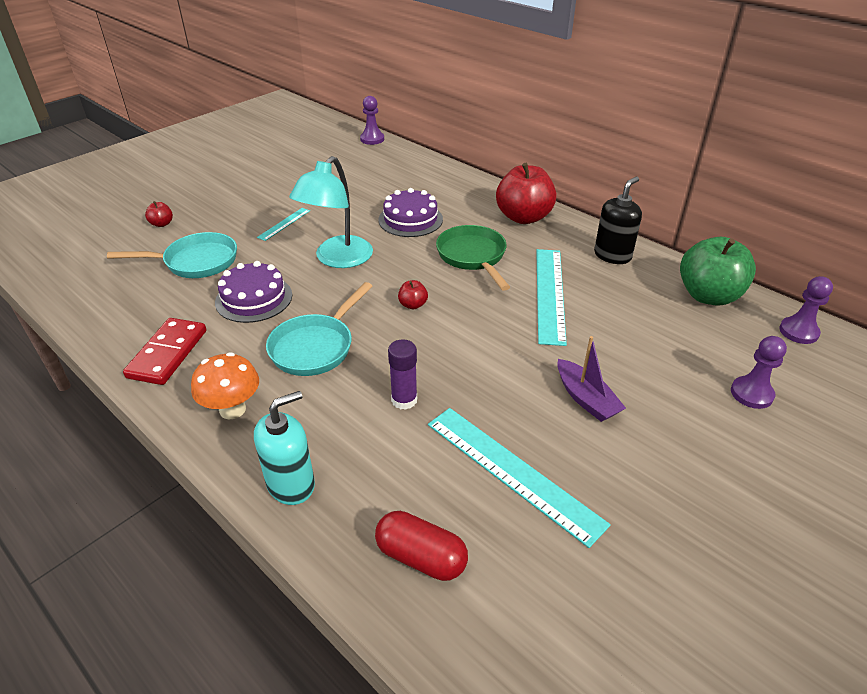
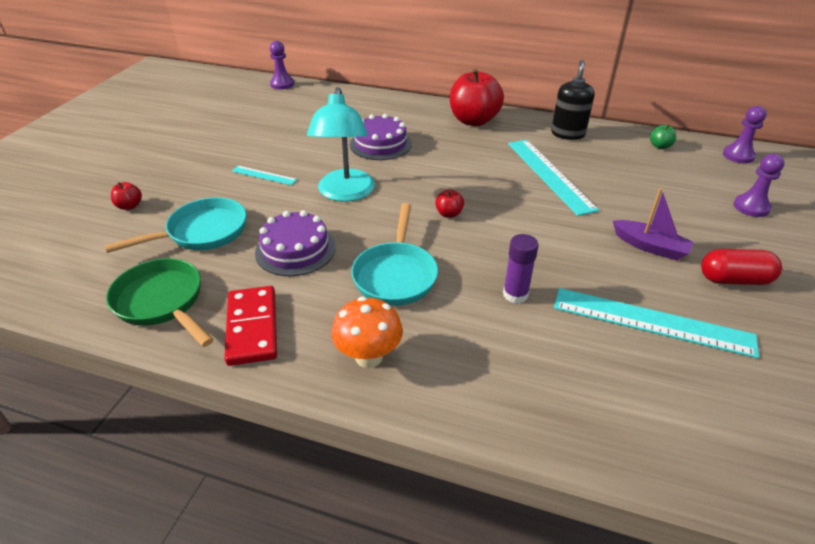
camera: 25 degrees left, 0 degrees up
turquoise soap dispenser [254,391,315,505] -> none
turquoise ruler [257,208,310,241] -> turquoise ruler turned 75 degrees counterclockwise [232,166,297,185]
red capsule [375,511,468,581] -> red capsule moved to [701,249,782,285]
green pan [436,225,510,291] -> green pan moved to [106,258,214,347]
green apple [680,237,756,306] -> green apple [650,124,676,149], size x0.43

